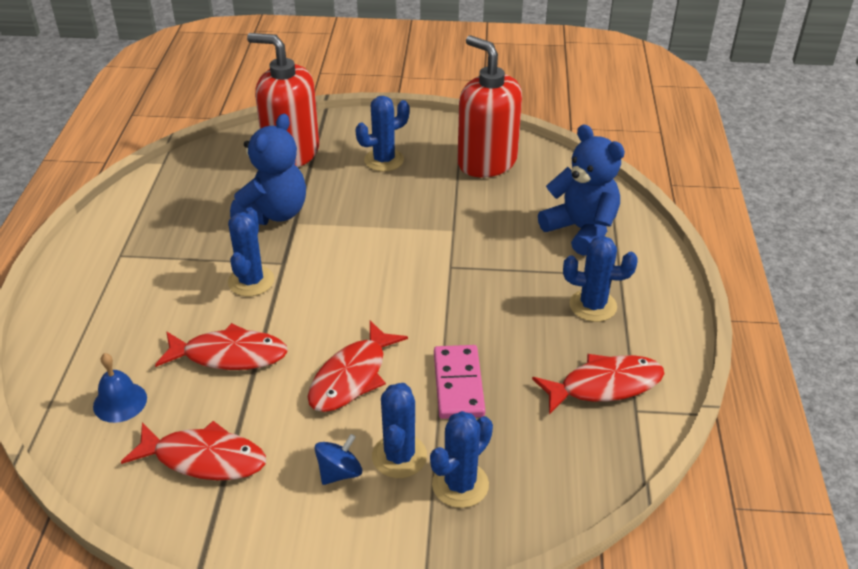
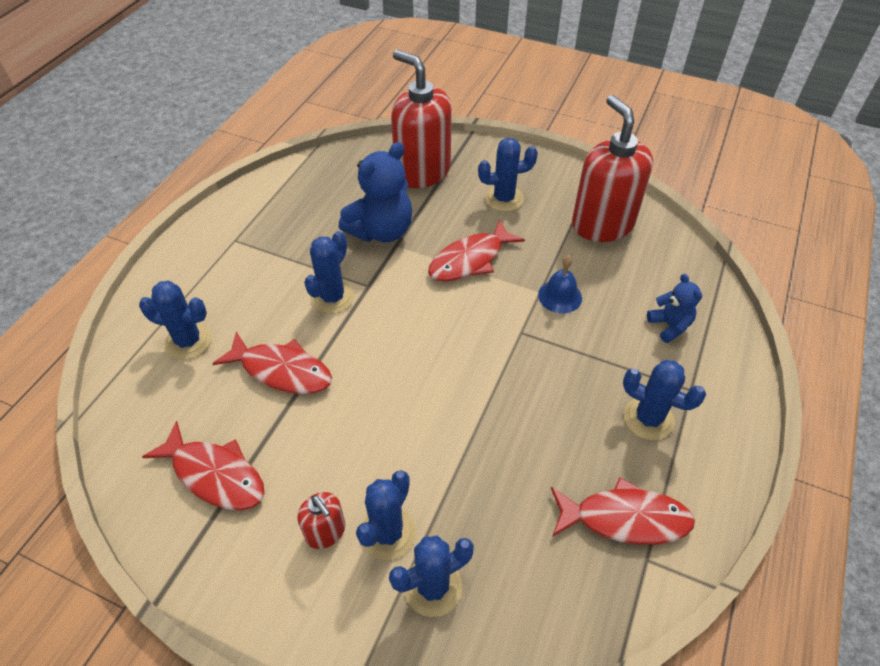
camera: 20 degrees right, 10 degrees up
blue bell [93,353,147,423] -> blue bell moved to [538,255,582,313]
red fish [308,321,408,412] -> red fish moved to [428,219,525,282]
blue spinning top [314,434,362,485] -> red soap dispenser [297,492,345,549]
pink domino [434,345,485,419] -> none
blue teddy bear [538,125,625,256] -> blue teddy bear [647,274,702,343], size x0.54
none -> blue cactus [139,281,212,360]

